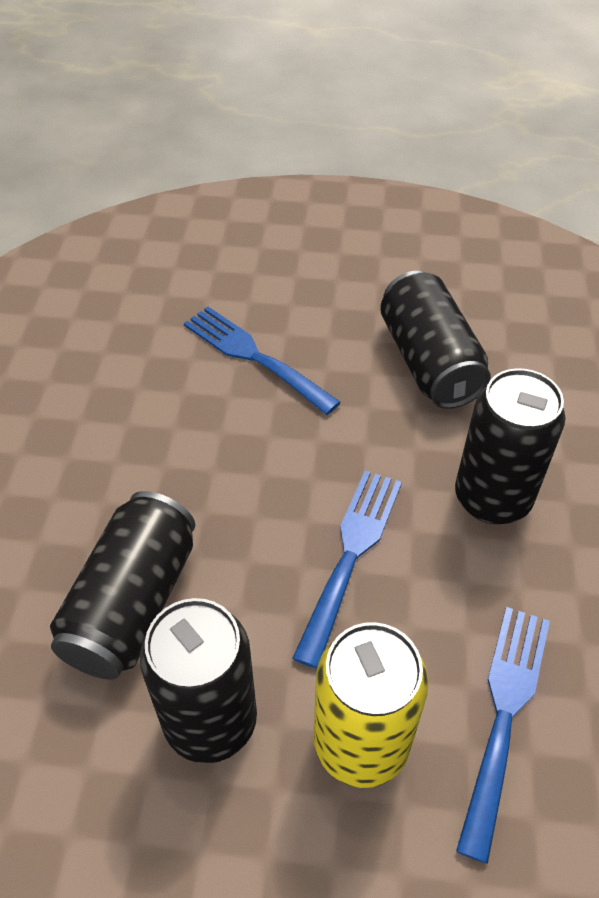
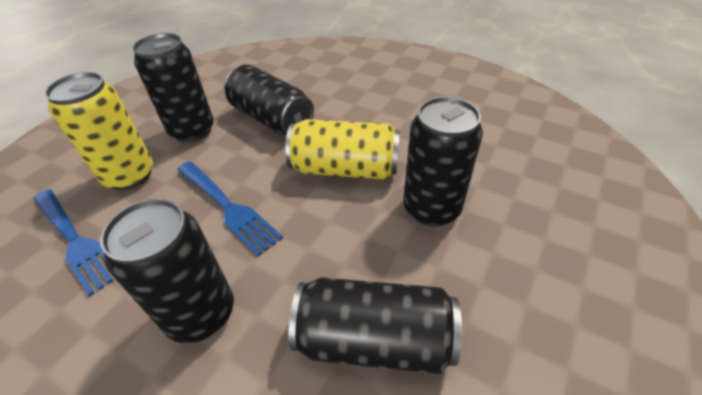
camera: 115 degrees right, 5 degrees down
blue fork [184,307,341,415] -> black can [403,97,483,227]
none -> yellow can [285,119,400,180]

